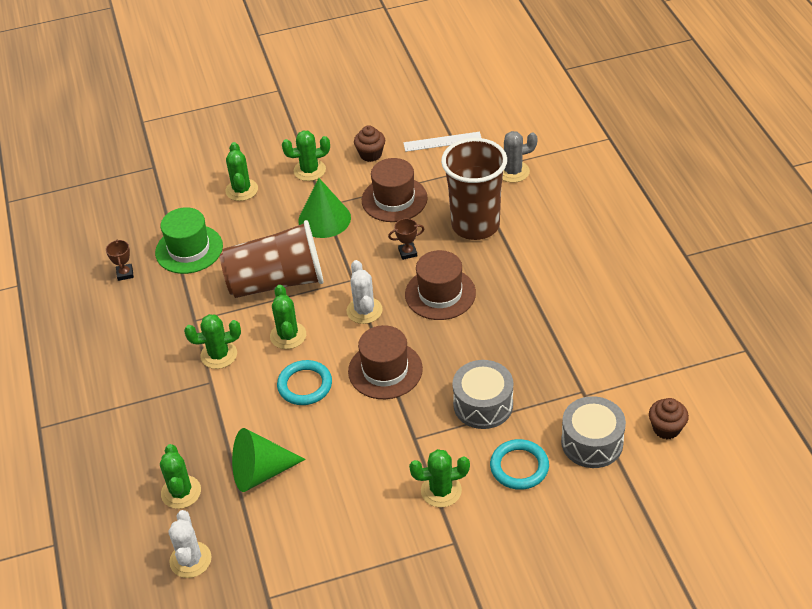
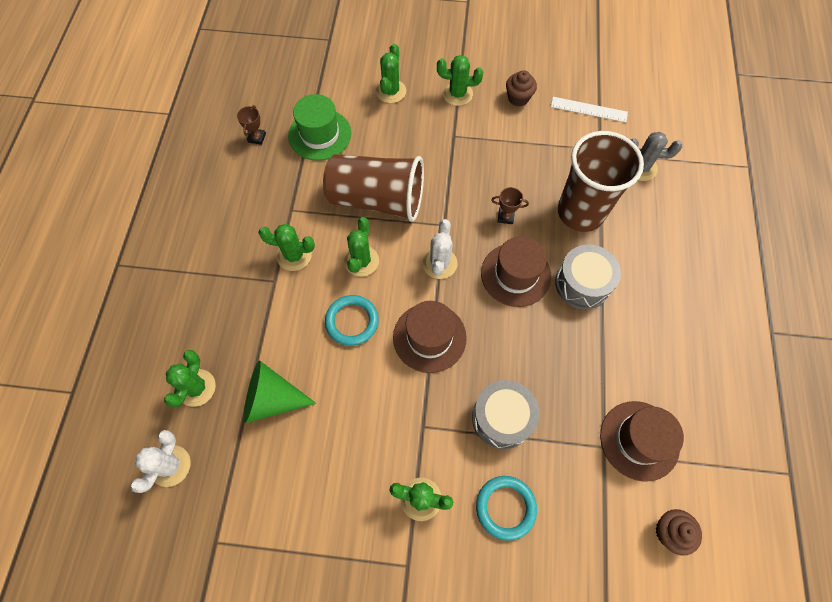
camera: 20 degrees right, 20 degrees up
green cone [298,178,351,238] -> none
brown hat [362,158,428,222] -> brown hat moved to [600,401,684,482]
grey drum [561,396,626,468] -> grey drum moved to [555,245,621,309]

